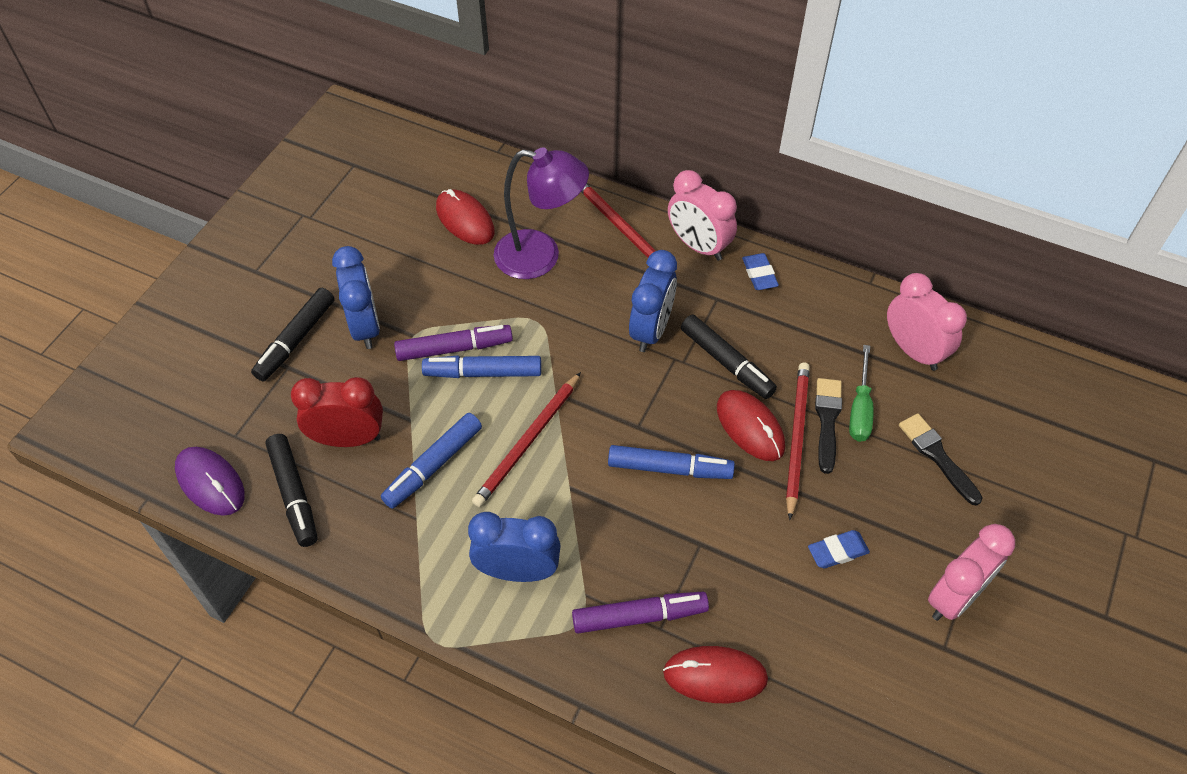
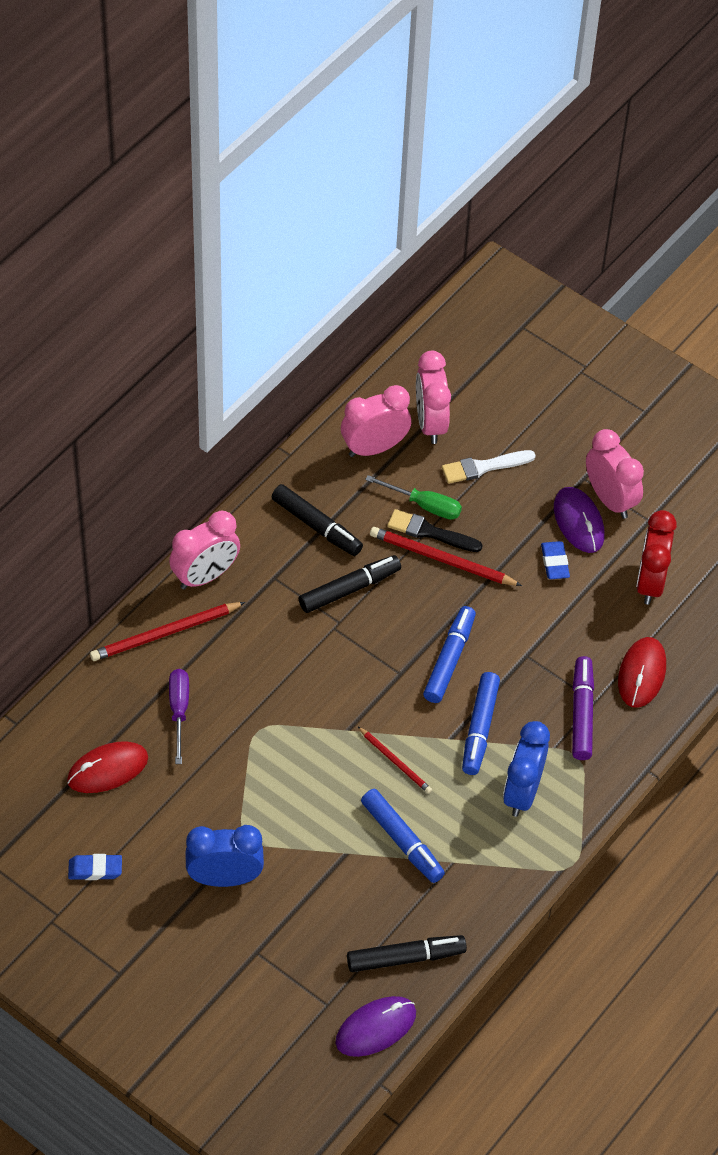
camera: 80 degrees left, 0 degrees up
black marker [251,288,335,381] -> black marker moved to [272,484,363,556]
red clock [291,377,383,447] -> red clock moved to [636,510,677,605]
purple marker [394,325,513,361] -> none
blue marker [422,355,541,378] -> blue marker moved to [462,672,500,775]
red pencil [472,372,581,507] -> red pencil [357,726,432,794], size x0.61
purple lamp [494,148,589,279] -> purple screwdriver [169,669,189,764]
blue clock [629,250,677,352] -> none
red mouse [717,390,785,461] -> none
blue eraser [742,253,779,290] -> blue eraser moved to [68,854,122,880]
black brush [899,413,983,506] -> white brush [442,450,536,484]
none -> pink clock [416,351,451,444]
none -> purple mouse [554,487,604,553]

